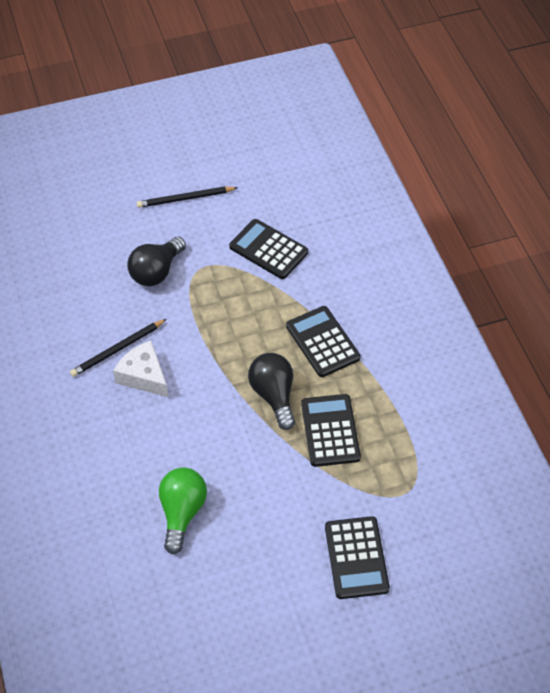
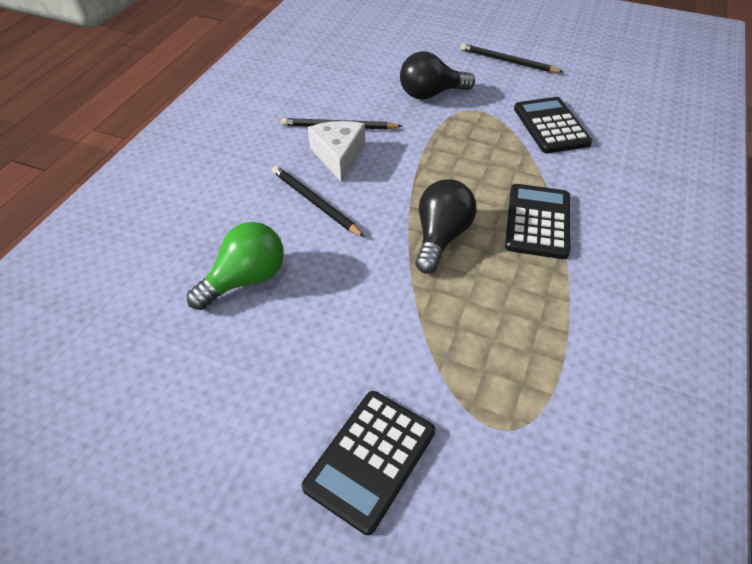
camera: 40 degrees right, 5 degrees down
black calculator [301,394,361,467] -> none
none -> black pencil [272,166,365,237]

